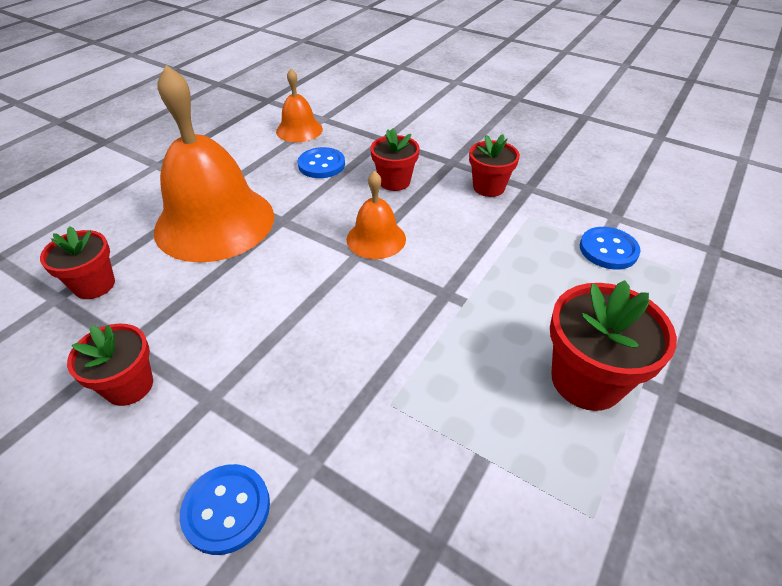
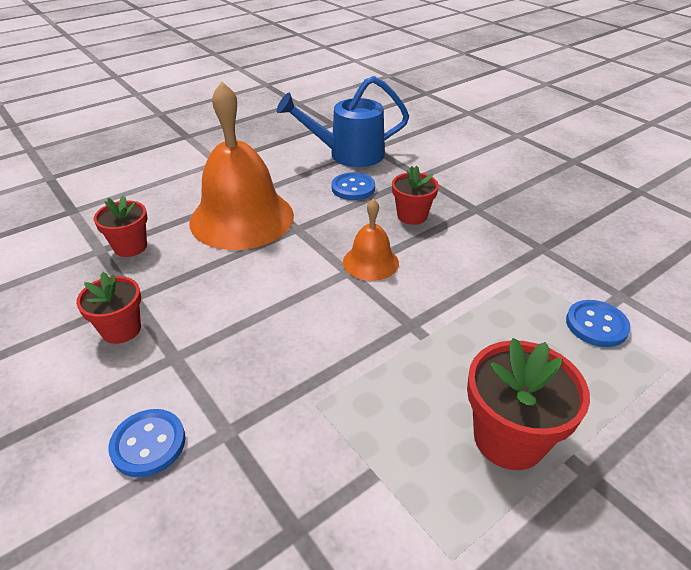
camera: 20 degrees right, 5 degrees down
orange bell [276,69,323,142] -> blue watering can [277,76,409,167]
red flower pot [469,134,520,197] -> none

